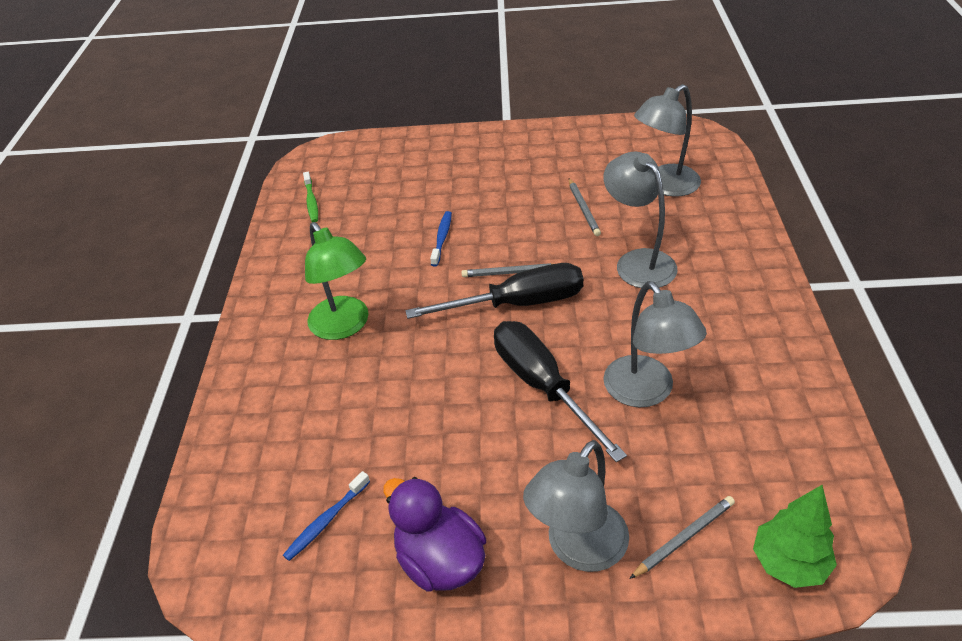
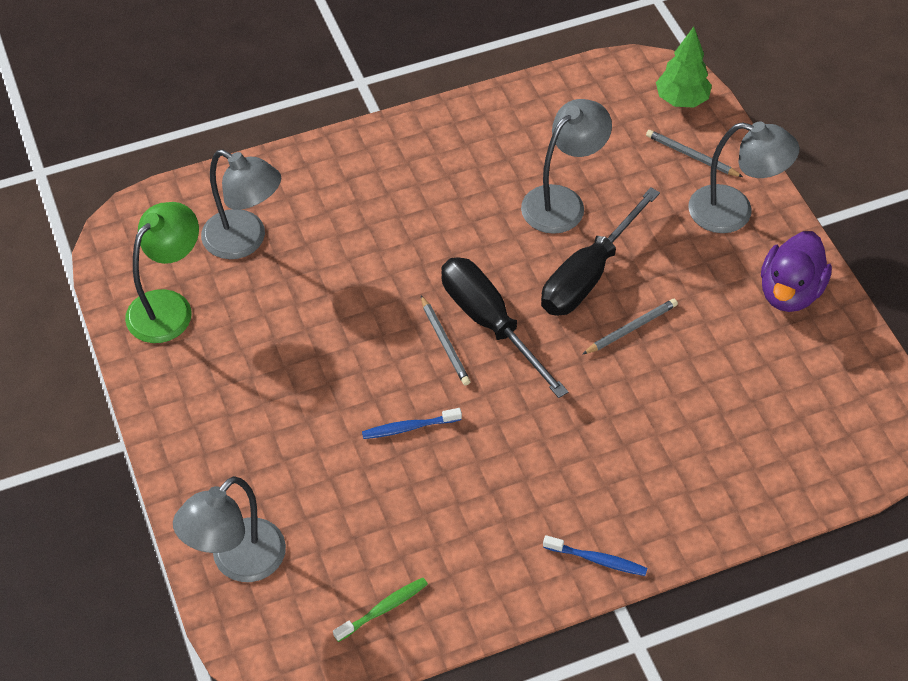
camera: 115 degrees left, 10 degrees up
blue toothbrush [283,471,370,561] -> blue toothbrush moved to [543,535,647,576]
green lamp [305,222,369,340] -> green lamp moved to [125,202,199,343]
grey pencil [569,178,601,236] -> grey pencil moved to [582,299,678,355]
grey lamp [603,152,678,289] -> grey lamp moved to [173,476,286,582]

